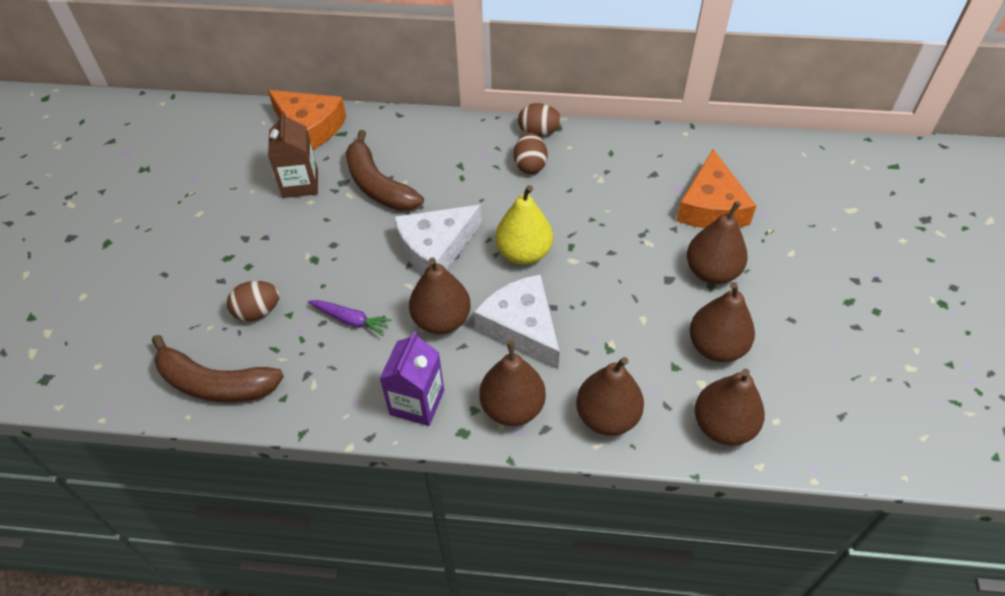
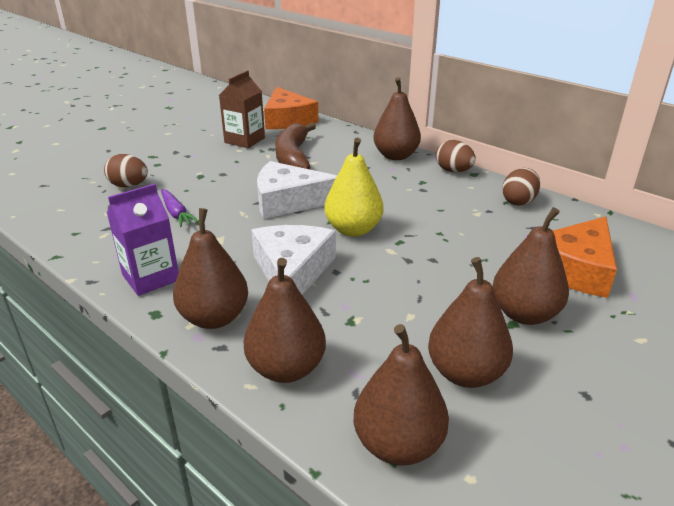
camera: 35 degrees right, 20 degrees down
brown banana [152,335,284,403] -> none
brown pear [409,257,471,334] -> brown pear moved to [373,77,421,160]
brown egg [514,132,548,174] -> brown egg moved to [502,168,540,206]

